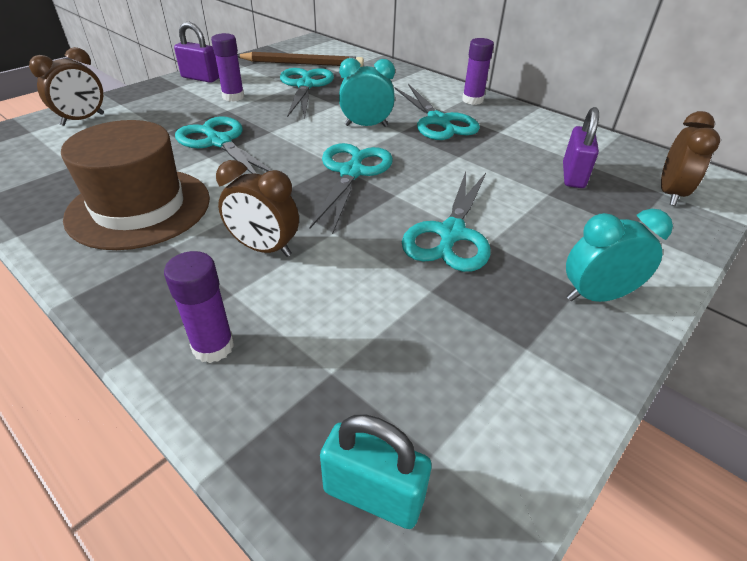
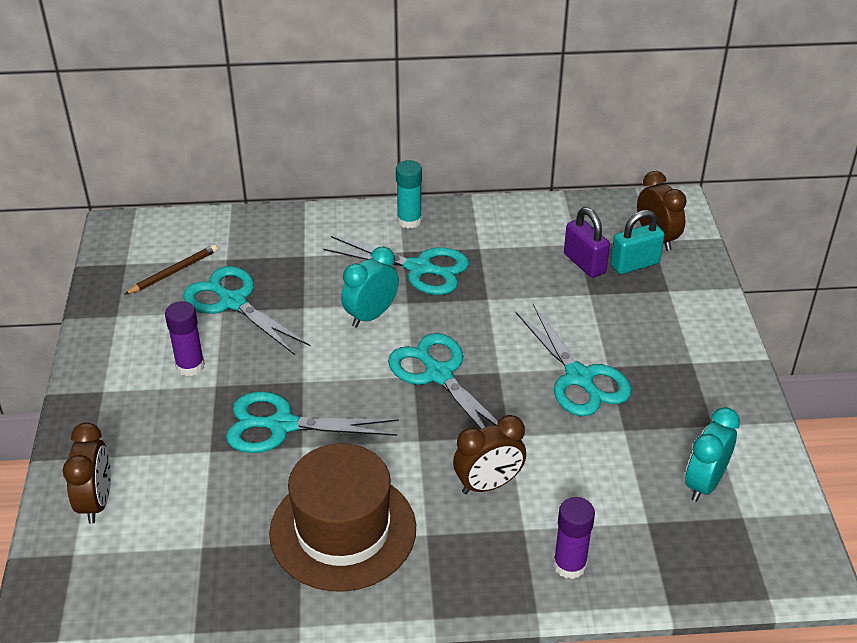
camera: 45 degrees left, 0 degrees up
purple padlock [174,22,219,83] -> none
brown pencil [238,52,364,67] -> brown pencil [124,244,218,295], size x0.61
turquoise padlock [320,415,432,529] -> turquoise padlock moved to [611,210,665,274]
purple glue stick [462,38,494,105] -> turquoise glue stick [396,160,422,229]
turquoise clock [566,209,673,302] -> turquoise clock moved to [685,407,740,502]

